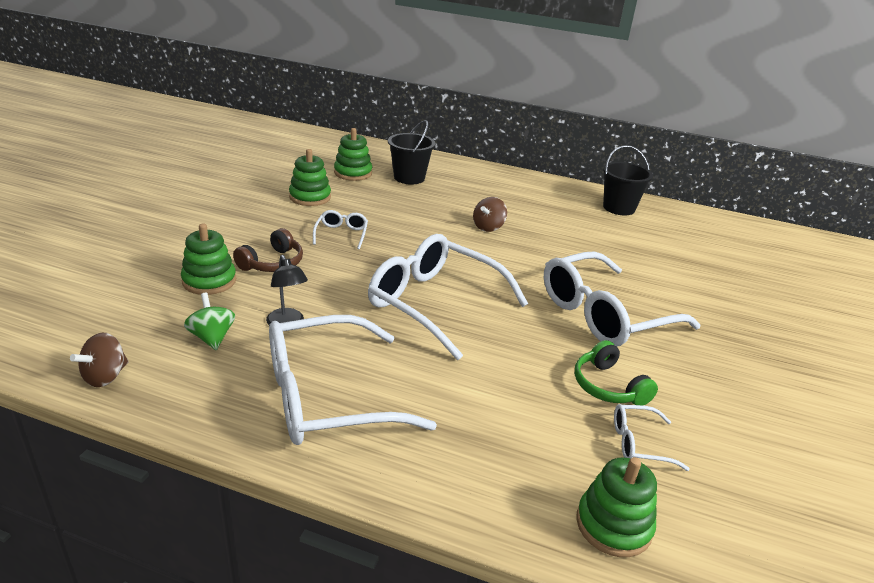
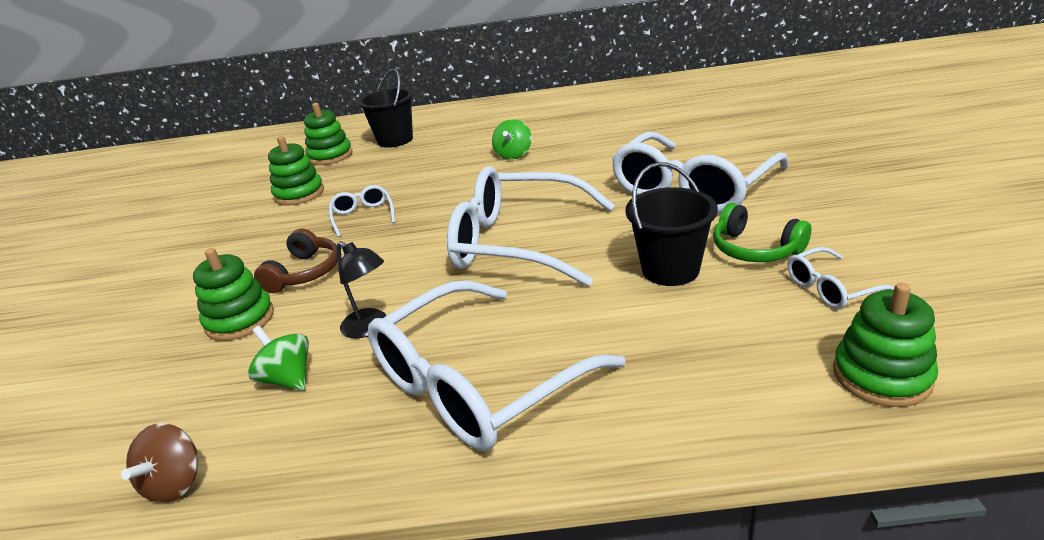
camera: 15 degrees left, 0 degrees up
brown spinning top [473,197,507,232] -> green spinning top [492,119,532,160]
black bucket [603,145,653,215] -> black bucket moved to [625,162,718,286]

